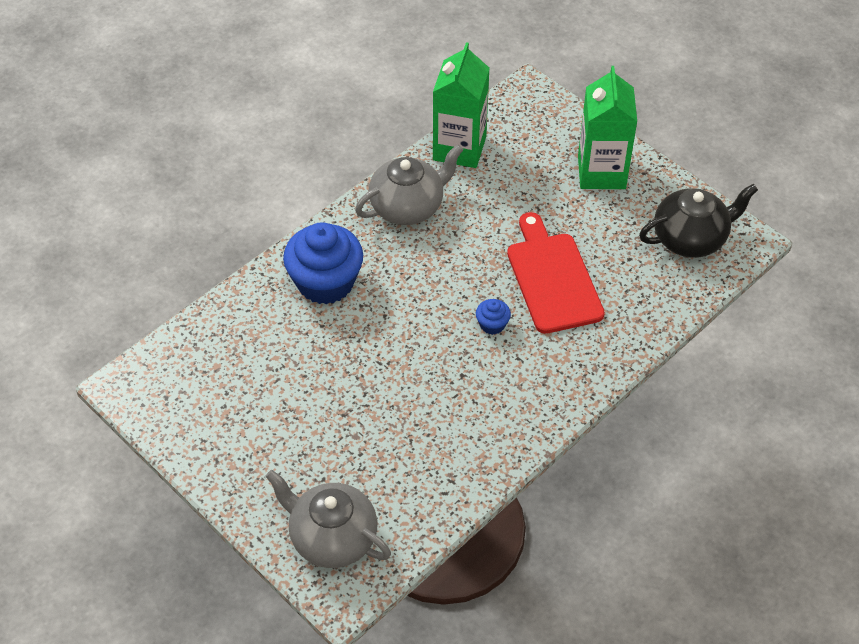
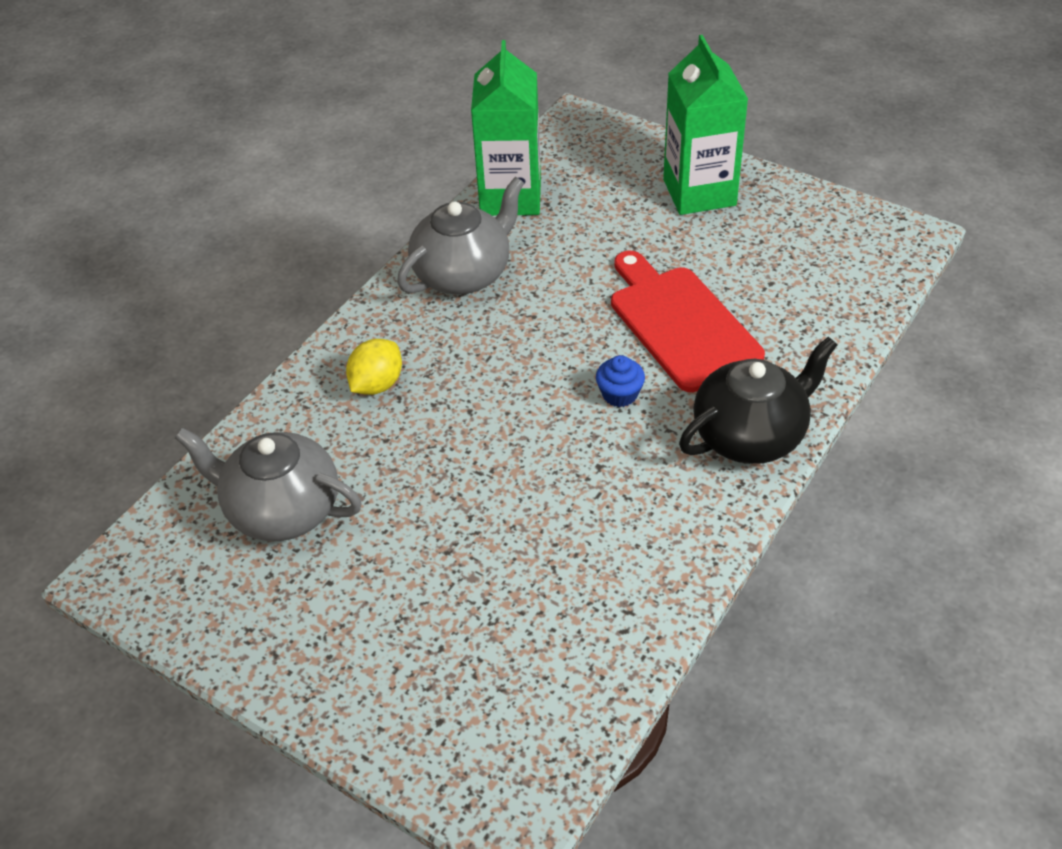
camera: 10 degrees left, 5 degrees down
grey teapot [265,470,391,568] -> grey teapot moved to [175,428,362,541]
blue cupcake [283,222,363,305] -> yellow lemon [346,339,402,395]
black teapot [639,184,758,258] -> black teapot moved to [679,337,837,464]

